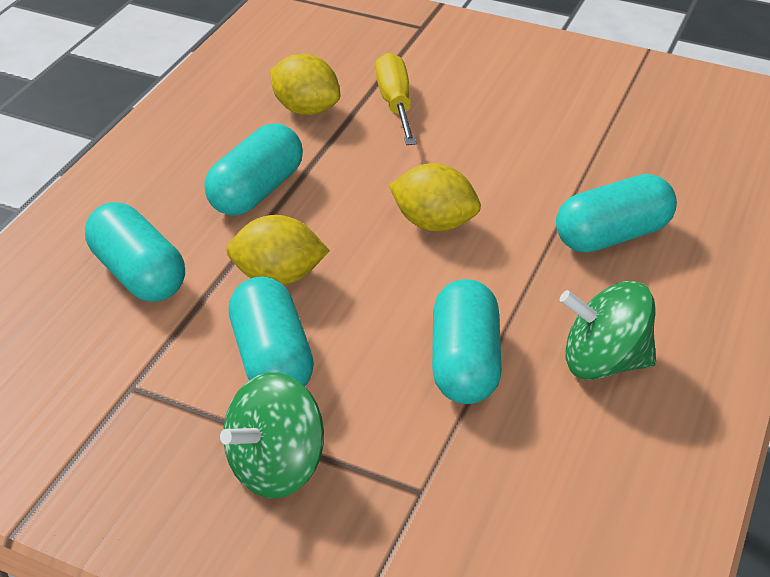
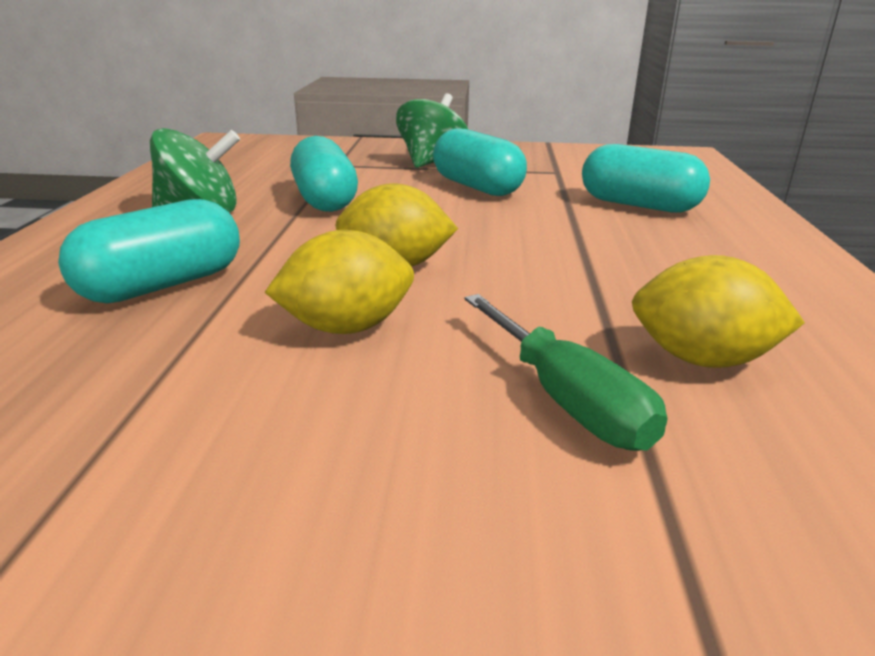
camera: 160 degrees right, 15 degrees down
turquoise capsule [204,123,303,216] -> none
yellow lemon [226,215,330,285] -> yellow lemon moved to [264,230,414,334]
yellow screwdriver [376,53,416,145] -> green screwdriver [464,294,667,451]

